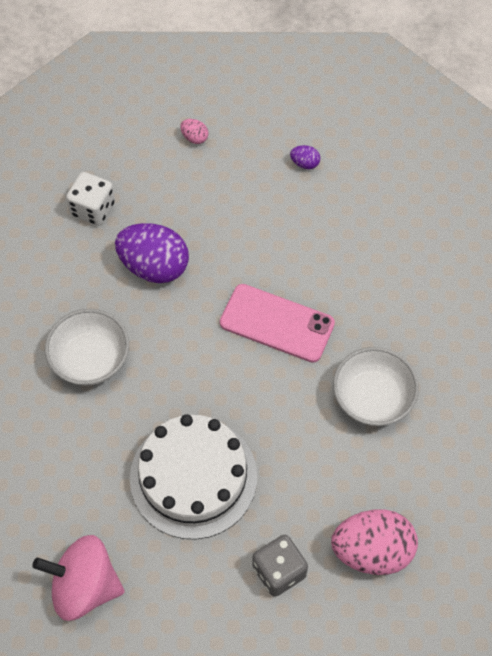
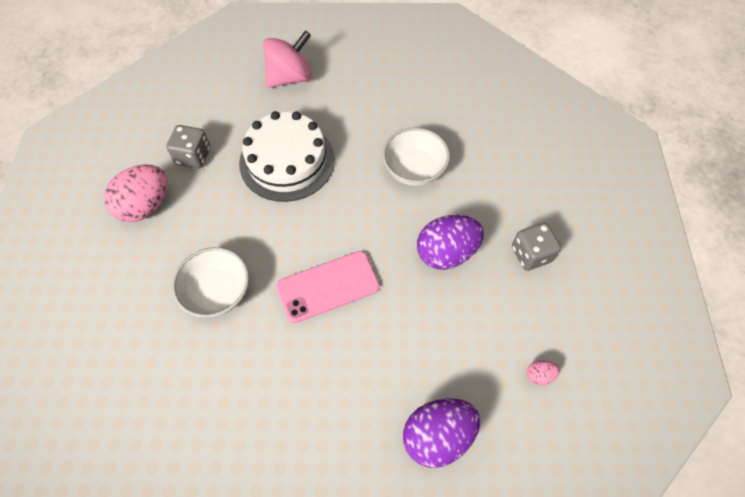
camera: 135 degrees right, 0 degrees up
white dice [66,172,115,226] -> grey dice [512,222,561,271]
purple egg [290,145,320,169] -> purple egg [403,398,480,468], size x2.33

